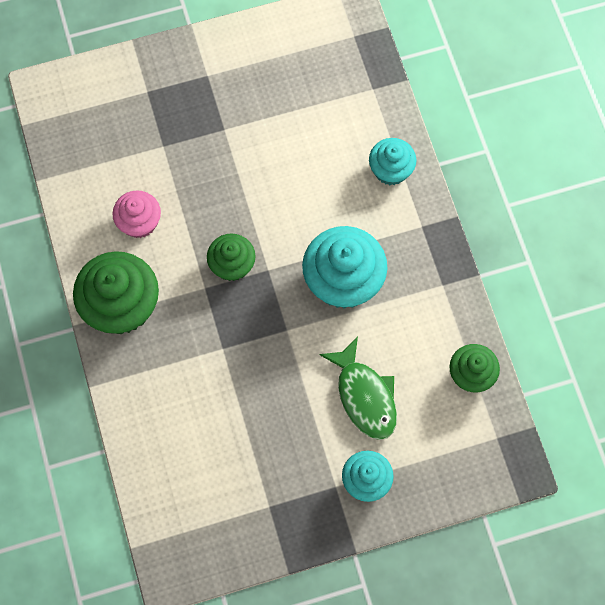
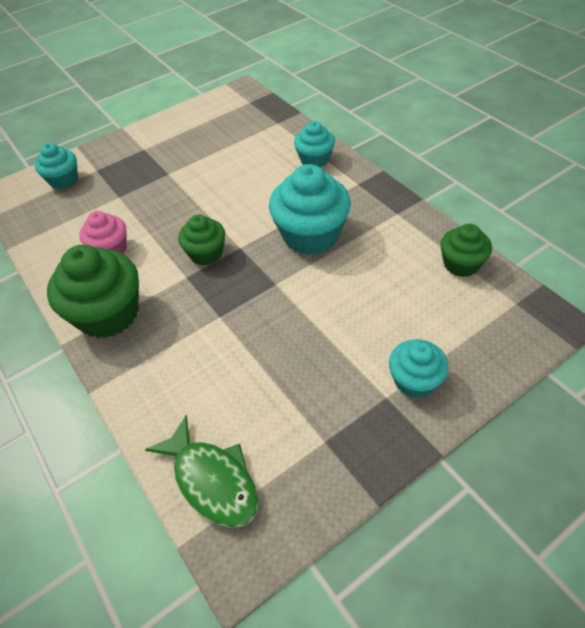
camera: 15 degrees left, 20 degrees down
green fish [319,336,397,440] -> green fish moved to [145,415,259,528]
none -> turquoise cupcake [35,143,78,189]

